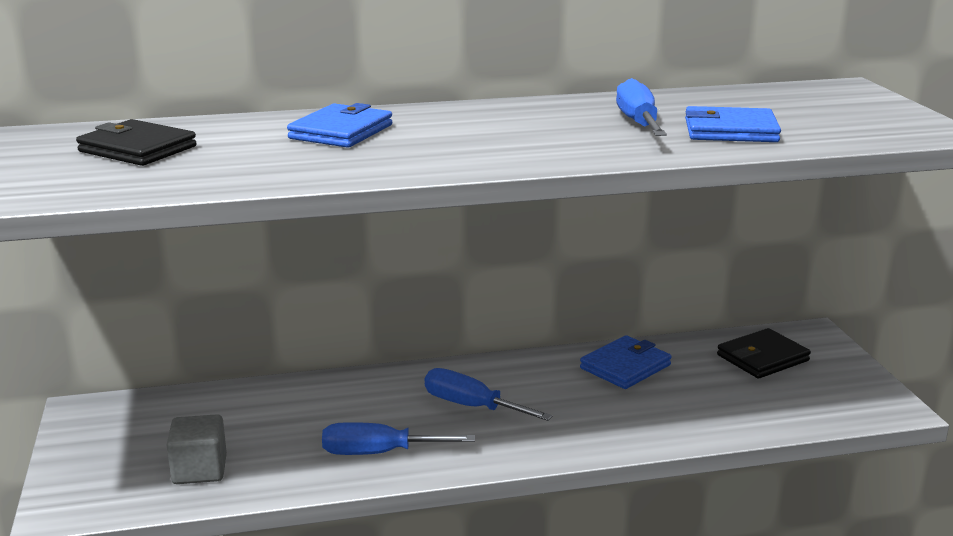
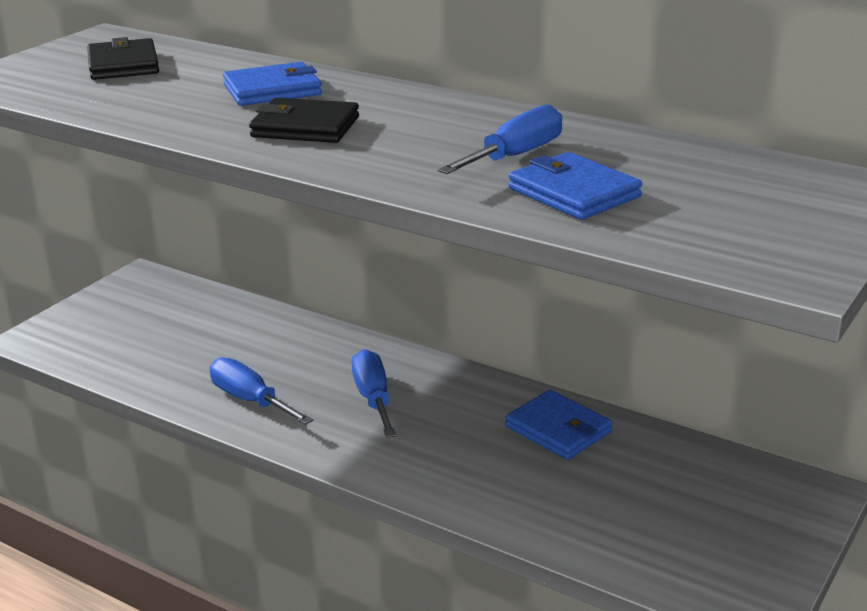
camera: 45 degrees right, 5 degrees up
grey cube [167,414,227,484] -> none
blue wallet [580,335,672,389] -> blue wallet turned 45 degrees clockwise [505,390,612,460]
black wallet [717,328,811,379] -> black wallet moved to [249,98,359,143]

